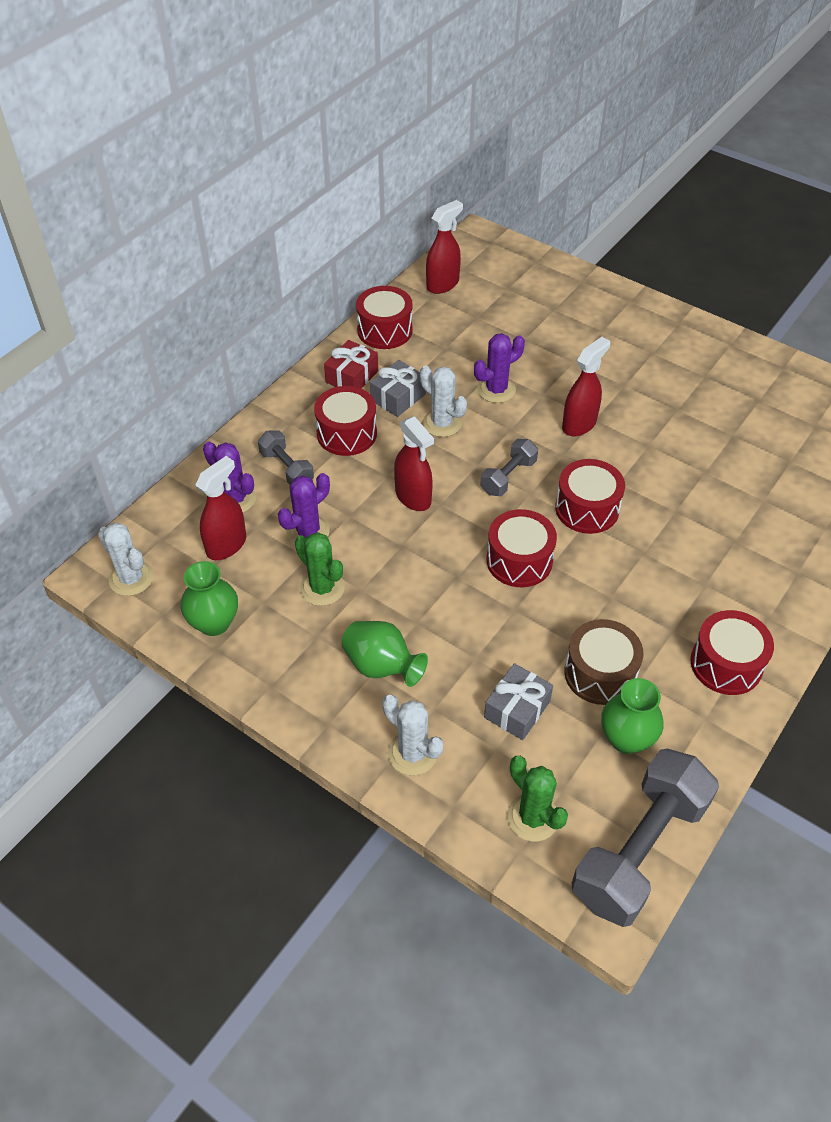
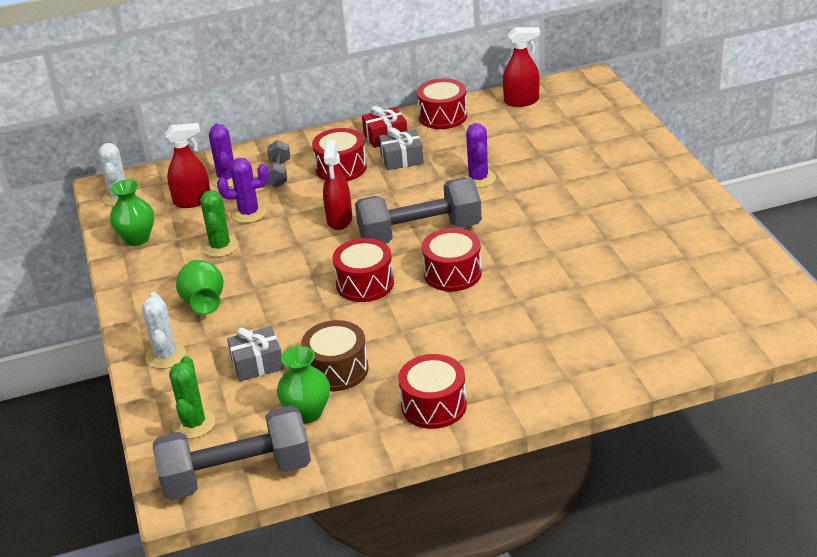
camera: 40 degrees right, 15 degrees down
white cactus [420,366,467,437] -> none
purple cactus [474,333,525,403] -> purple cactus turned 75 degrees clockwise [461,123,496,188]
grey dumbbell [480,439,538,496] -> grey dumbbell [355,178,482,244], size x2.00
red spray bottle [562,337,610,436] -> none

